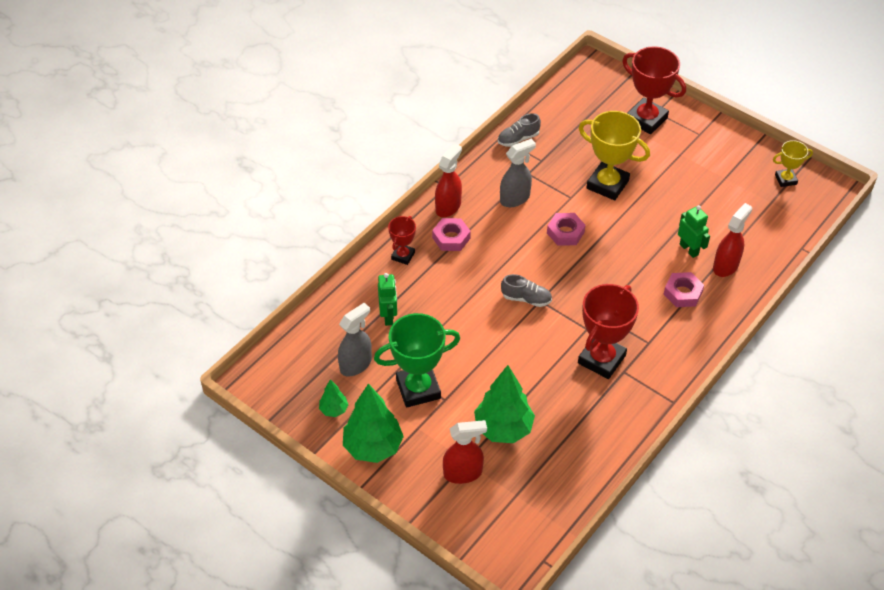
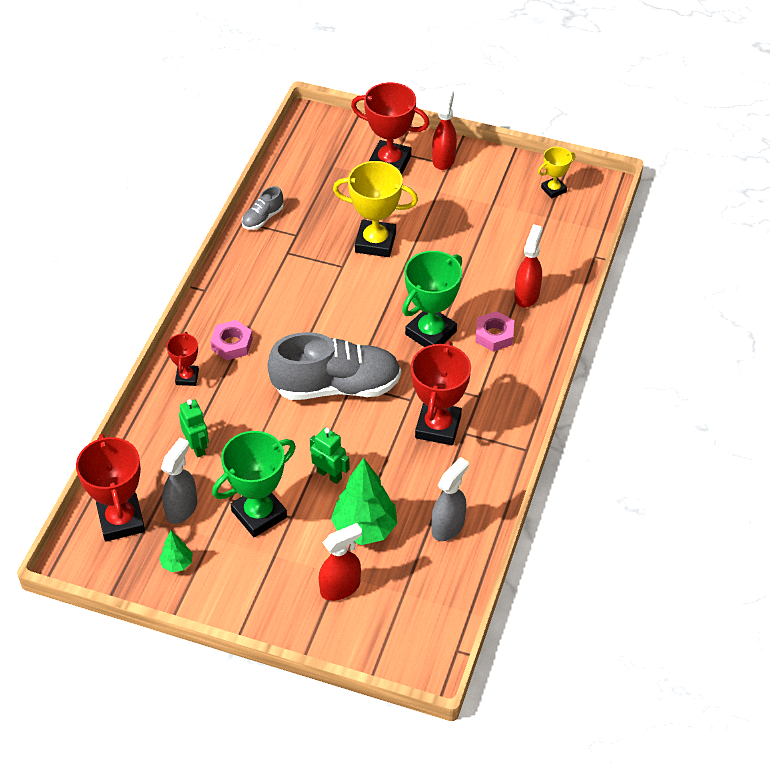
camera: 20 degrees left, 0 degrees up
green tree [343,384,404,463] -> none
red spray bottle [435,144,462,217] -> red spray bottle moved to [432,90,457,170]
grey spray bottle [500,139,536,207] -> grey spray bottle moved to [431,457,469,541]
grey shoe [501,274,552,307] -> grey shoe [267,332,401,400], size x2.27
pink nut [547,213,586,246] -> none
green robot [678,205,710,258] -> green robot moved to [310,427,350,484]
none -> red trophy [76,434,145,541]
none -> green trophy [402,251,462,347]

